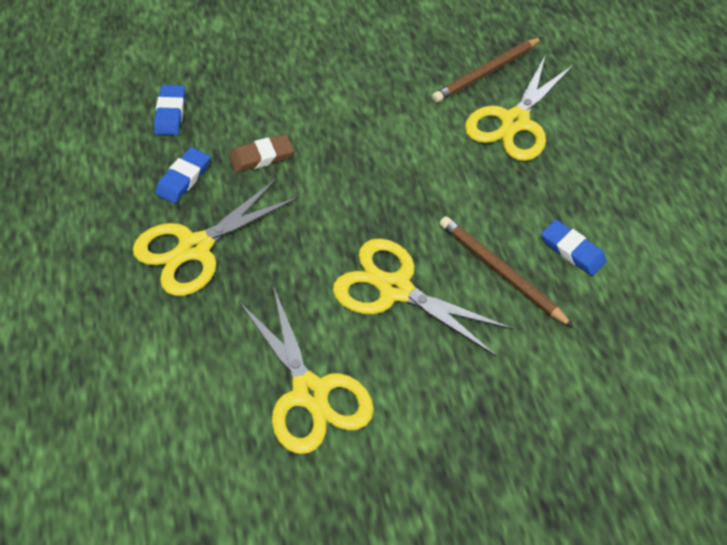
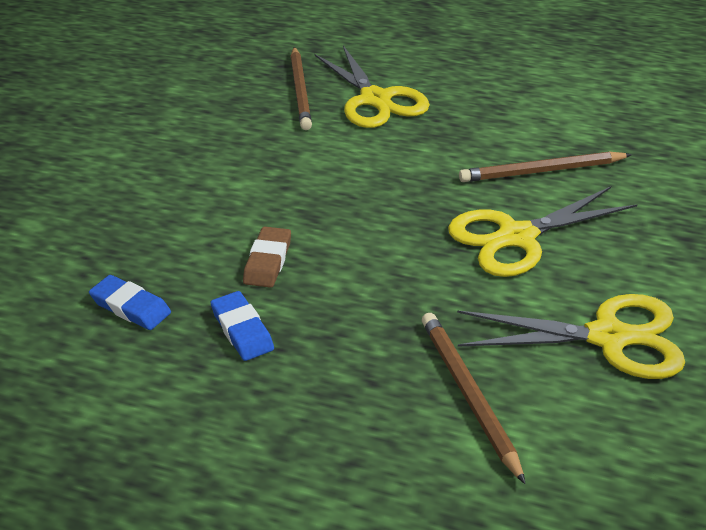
camera: 55 degrees left, 15 degrees down
yellow scissors [133,178,299,296] -> none
blue eraser [541,220,607,276] -> none
none -> brown pencil [422,313,526,484]

